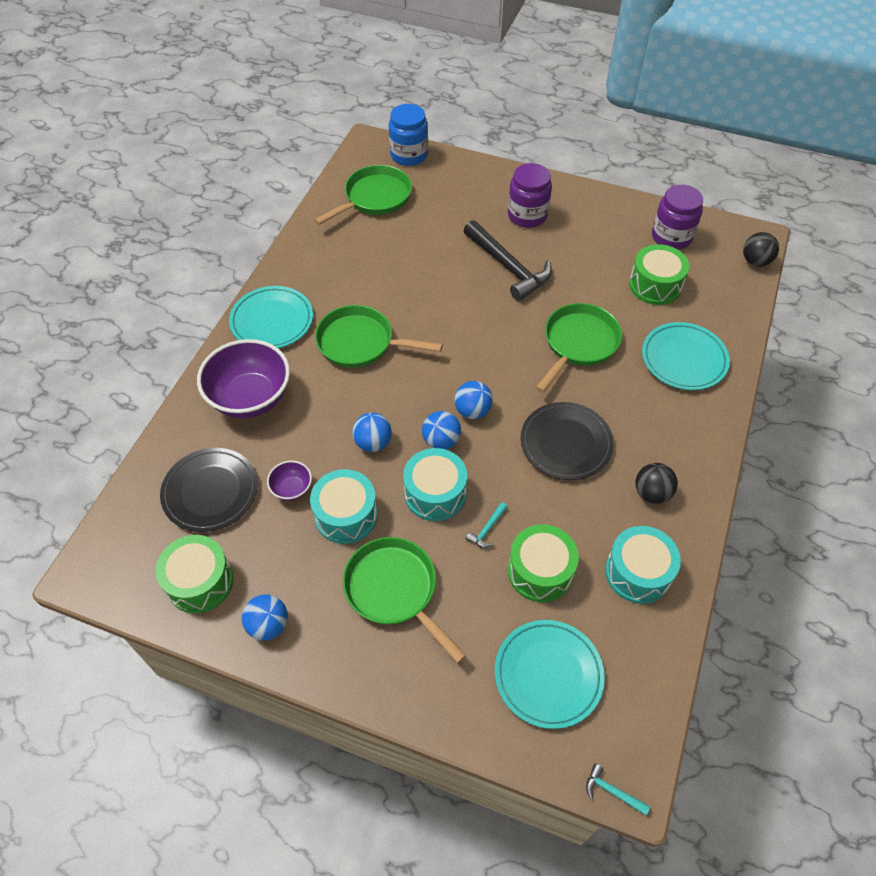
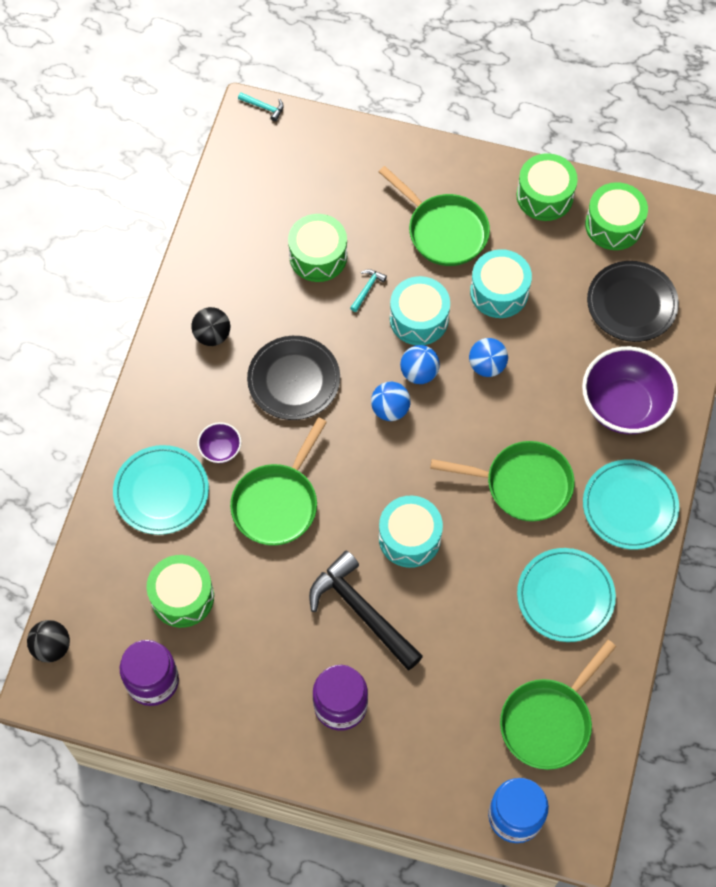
camera: 175 degrees right, 10 degrees up
blue ball [242,594,288,640] -> green drum [516,153,578,221]
purple bowl [267,461,312,501] -> purple bowl moved to [197,422,241,463]
turquoise plate [495,620,605,729] -> turquoise plate moved to [517,548,616,642]
turquoise drum [605,526,681,604] -> turquoise drum moved to [379,496,443,568]

